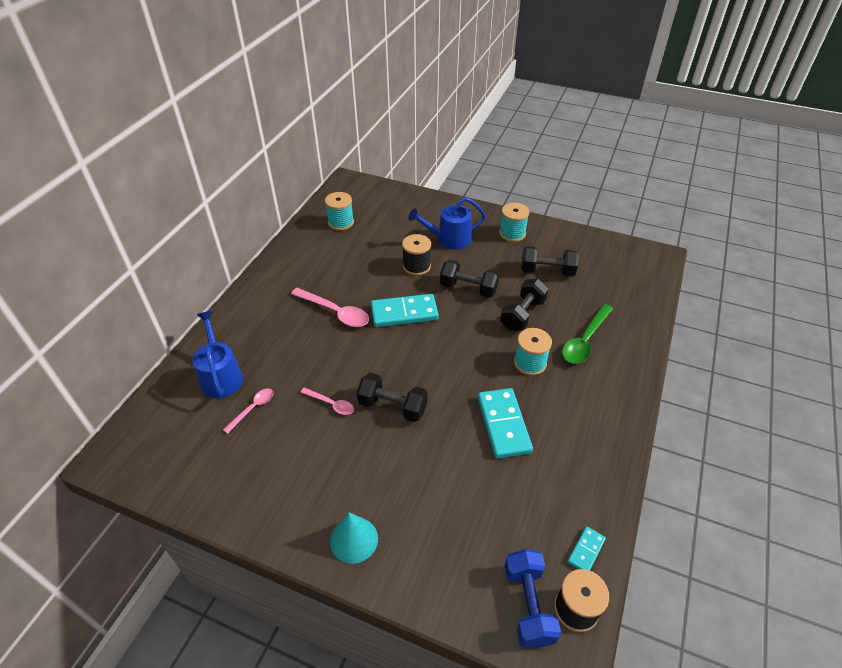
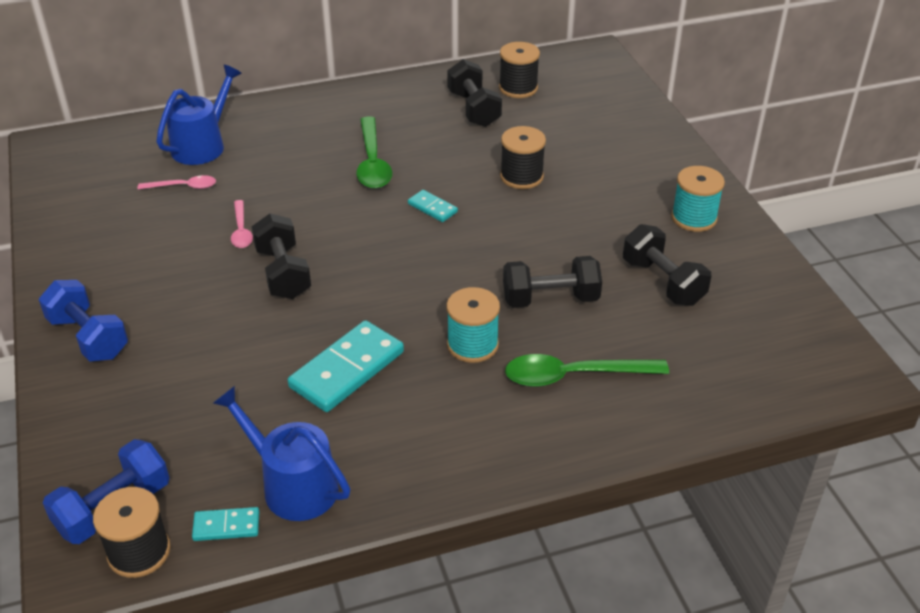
camera: 50 degrees right, 5 degrees down
pink spoon [291,288,369,327] -> green spoon [356,116,392,189]
turquoise spool [325,192,354,230] -> black spool [499,42,540,98]
turquoise cone [330,512,378,564] -> blue dumbbell [39,280,128,362]
turquoise domino [371,294,439,327] -> turquoise domino [408,190,458,222], size x0.50
blue watering can [408,197,486,250] -> blue watering can moved to [213,386,351,521]
black dumbbell [440,260,500,298] -> black dumbbell moved to [447,59,502,127]

